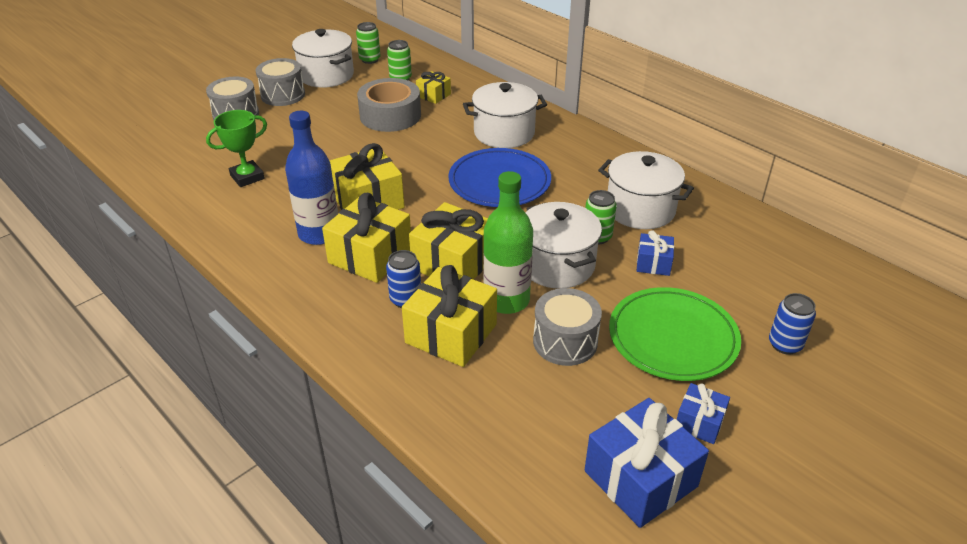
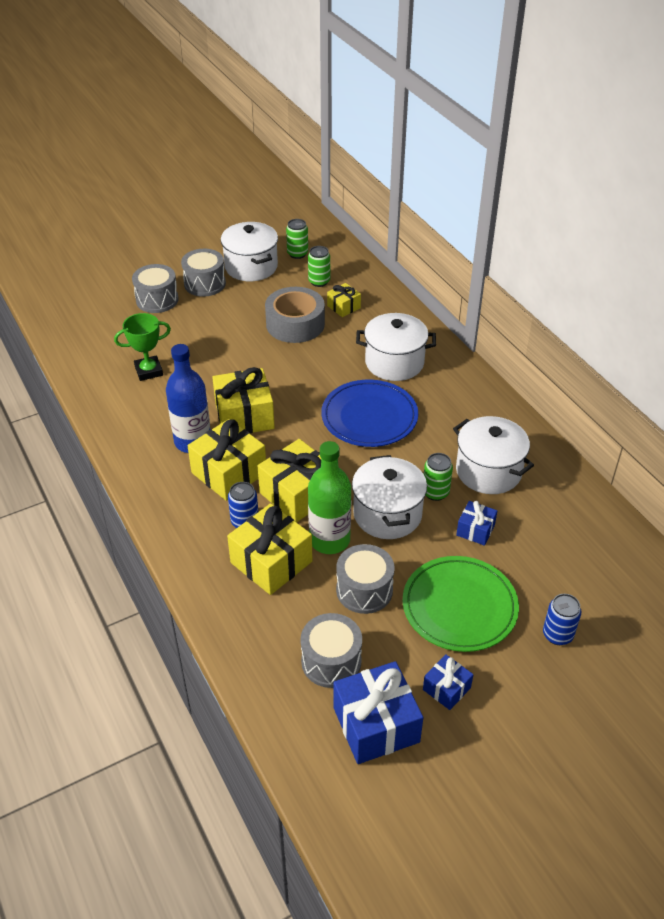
camera: 15 degrees right, 5 degrees up
none -> grey drum [301,613,362,688]

